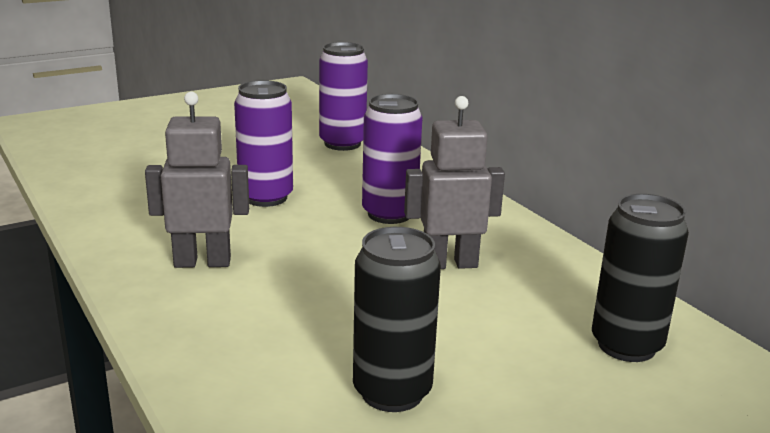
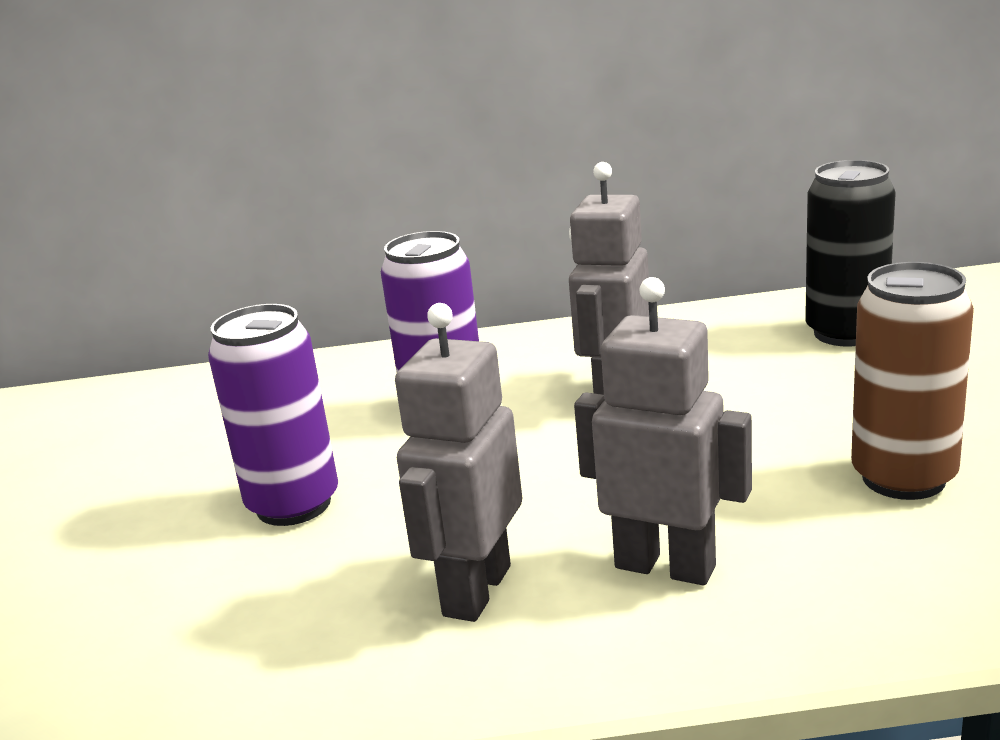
camera: 60 degrees left, 0 degrees up
purple can [319,42,368,151] -> none
black can [353,227,441,412] -> brown can [851,262,974,500]
none -> grey robot [574,277,752,585]

